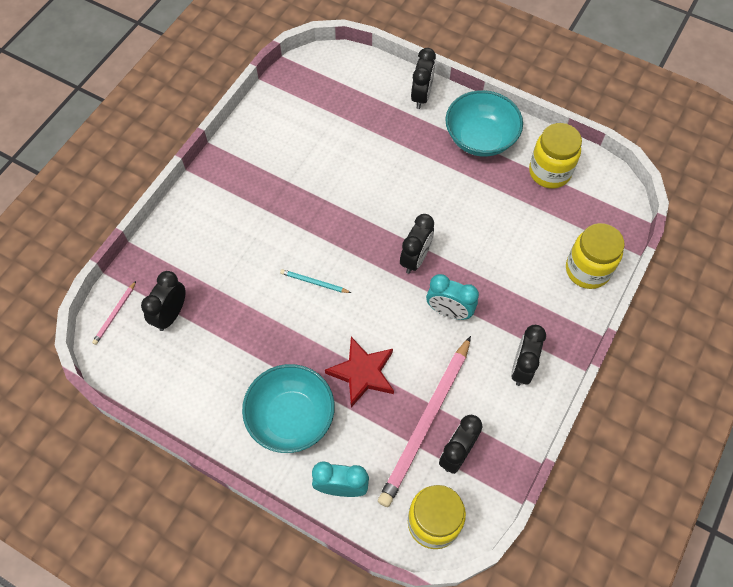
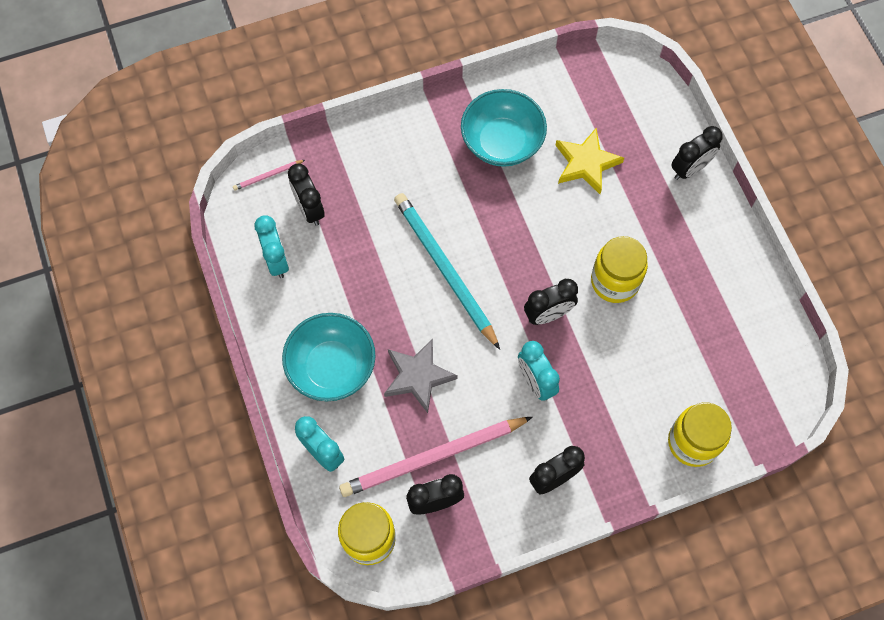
camera: 40 degrees right, 5 degrees up
black clock [141,271,186,331] -> black clock turned 90 degrees counterclockwise [288,164,325,226]
turquoise pencil [280,269,351,293] -> turquoise pencil [394,193,500,350], size x2.42
red star [325,337,394,407] -> grey star [384,338,458,413]
turquoise bowl [445,90,523,157] -> turquoise bowl moved to [461,89,547,167]
yellow jar [529,123,582,188] -> yellow jar moved to [591,236,648,303]
none -> turquoise clock [254,215,289,278]
none -> yellow star [556,128,624,194]

